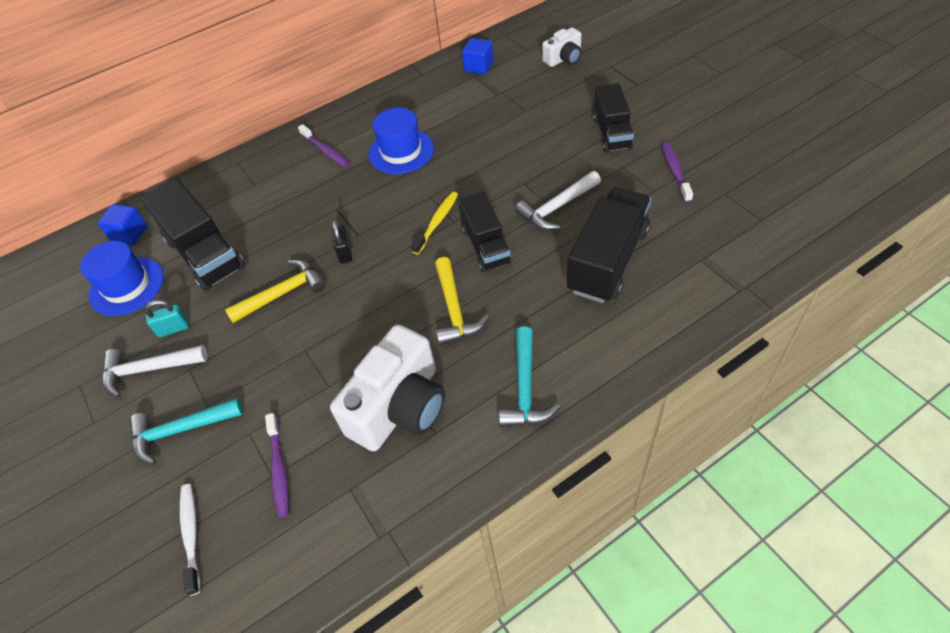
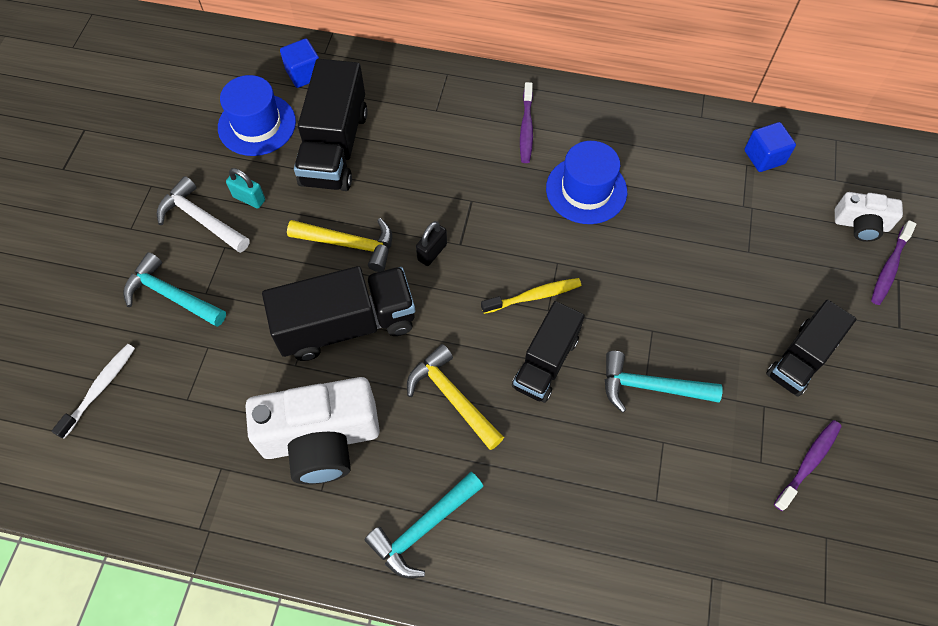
camera: 40 degrees right, 10 degrees up
purple toothbrush [265,413,289,518] -> purple toothbrush moved to [871,220,916,305]
yellow hammer [435,257,489,345] -> yellow hammer turned 105 degrees clockwise [407,344,504,450]
white hammer [515,171,601,230] -> turquoise hammer [605,351,723,413]
black truck [567,187,652,303] -> black truck moved to [262,266,415,361]

